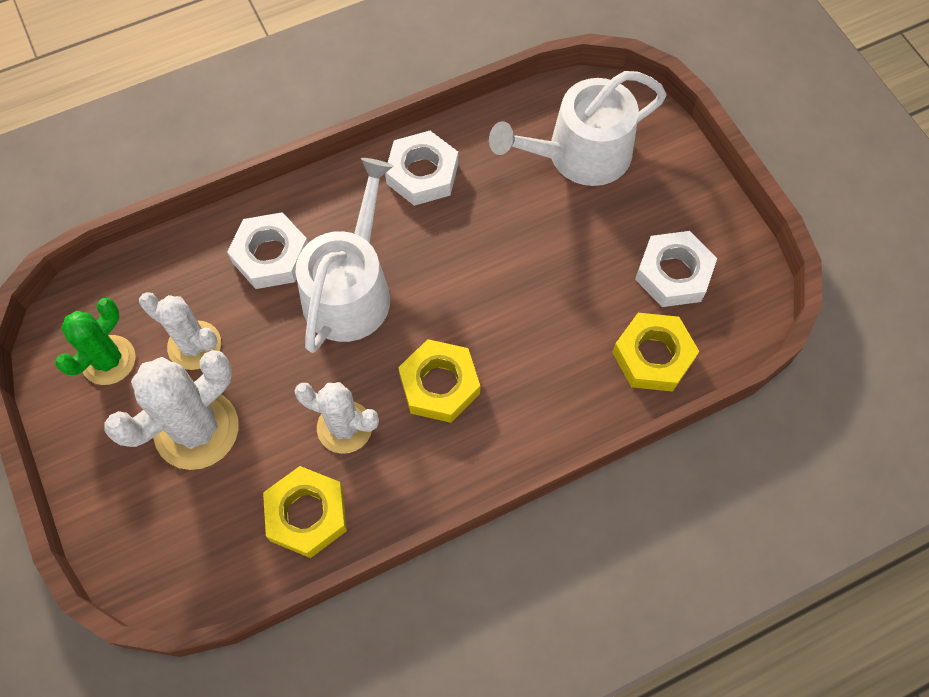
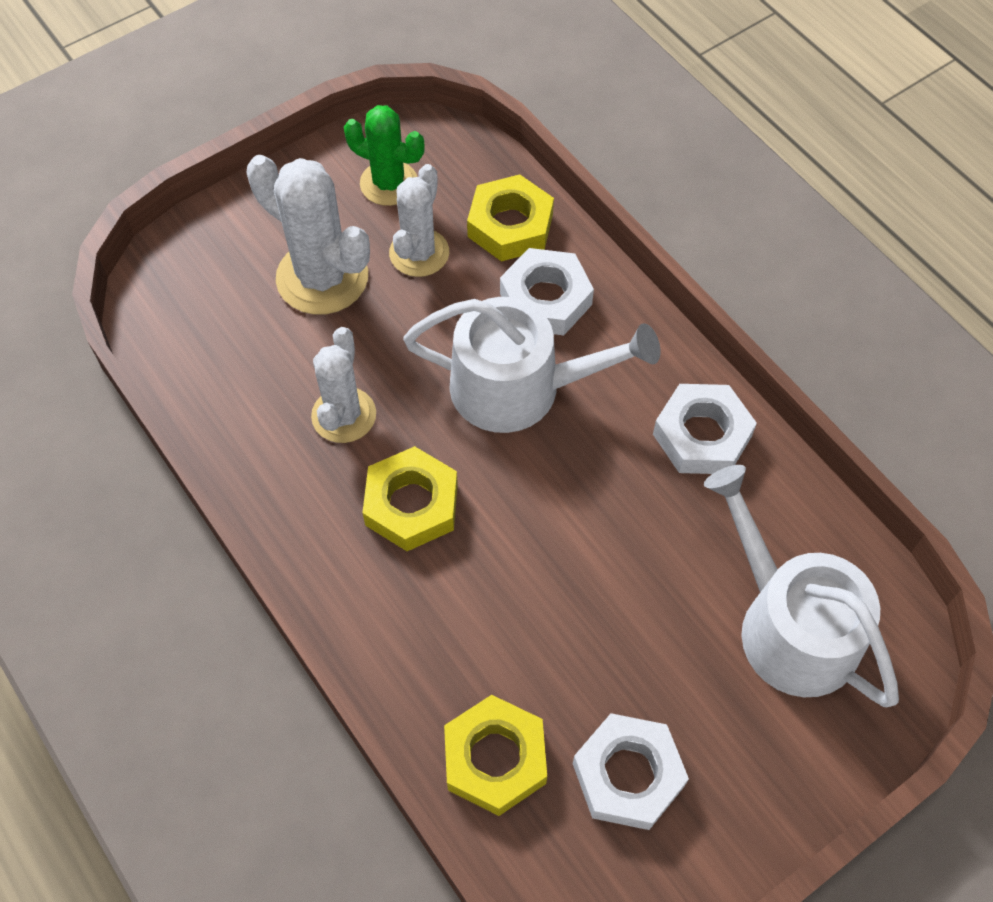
camera: 80 degrees right, 5 degrees down
yellow nut [263,466,347,558] -> yellow nut moved to [467,174,554,261]

